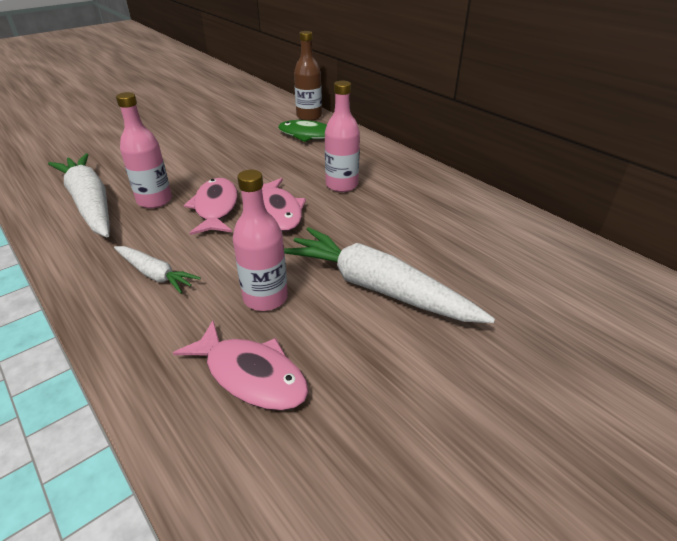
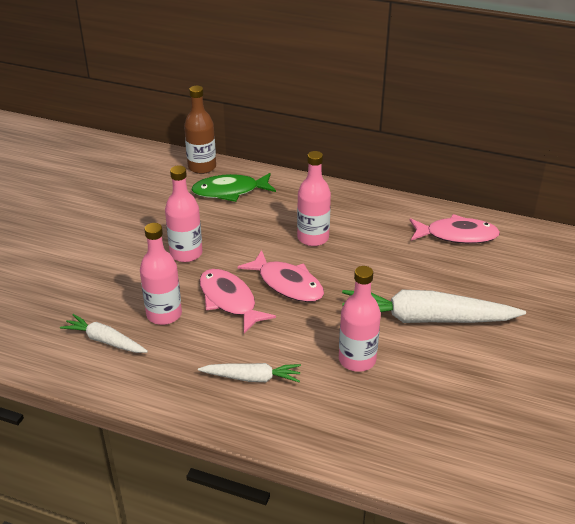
camera: 30 degrees left, 0 degrees up
white carrot [48,153,109,237] -> white carrot [60,314,148,353], size x0.53
pink fish [173,321,309,410] -> pink fish moved to [410,214,500,244]
none -> pink bottle [165,165,203,262]

